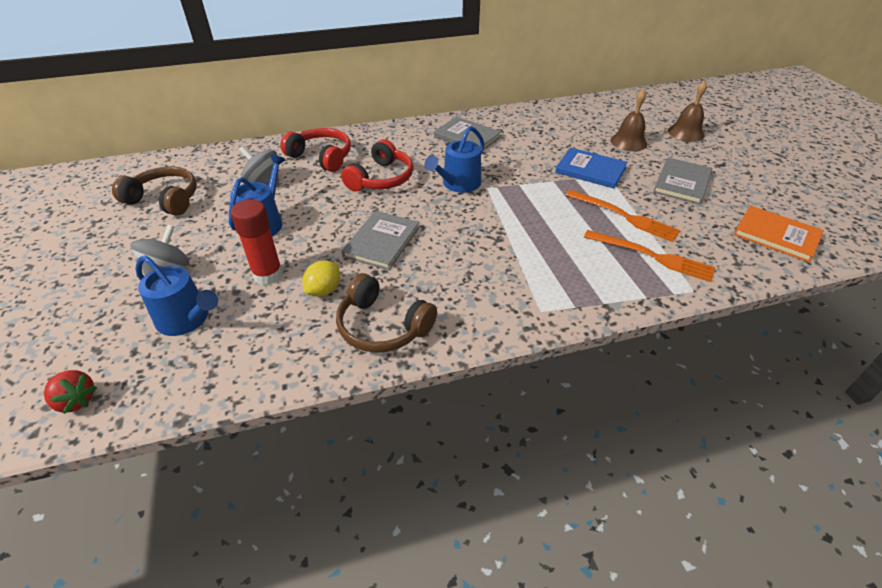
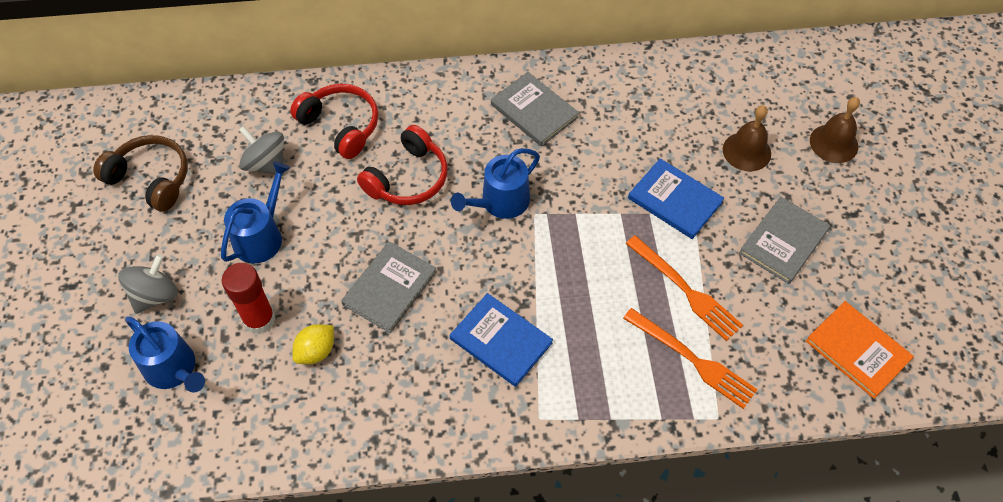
camera: 10 degrees right, 15 degrees up
red strawberry [44,370,97,414] -> none
brown headphones [336,273,437,353] -> none
none -> blue book [450,293,553,387]

